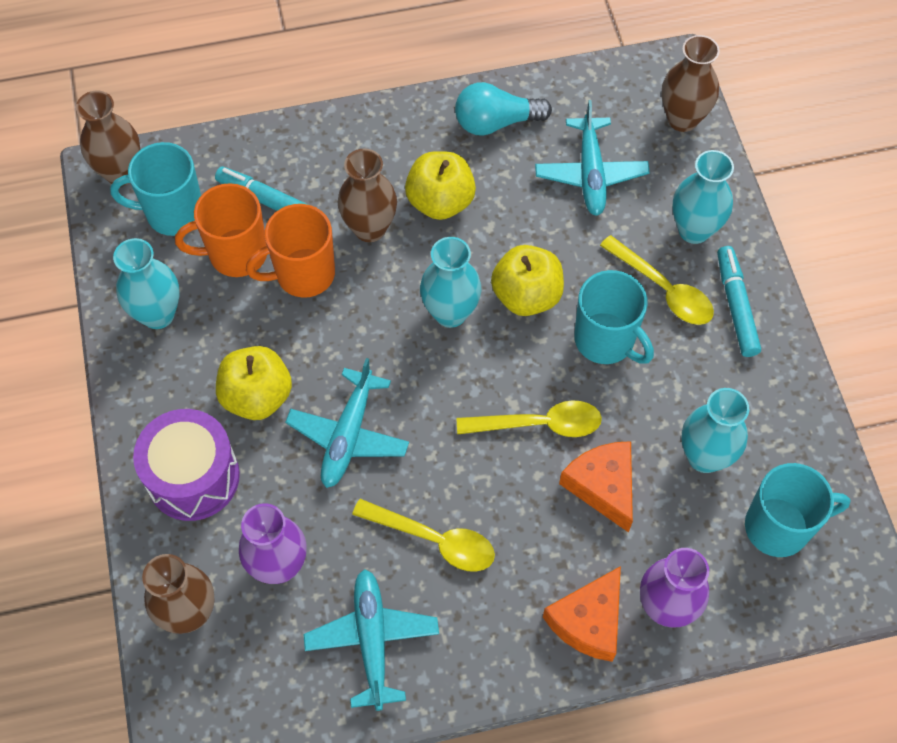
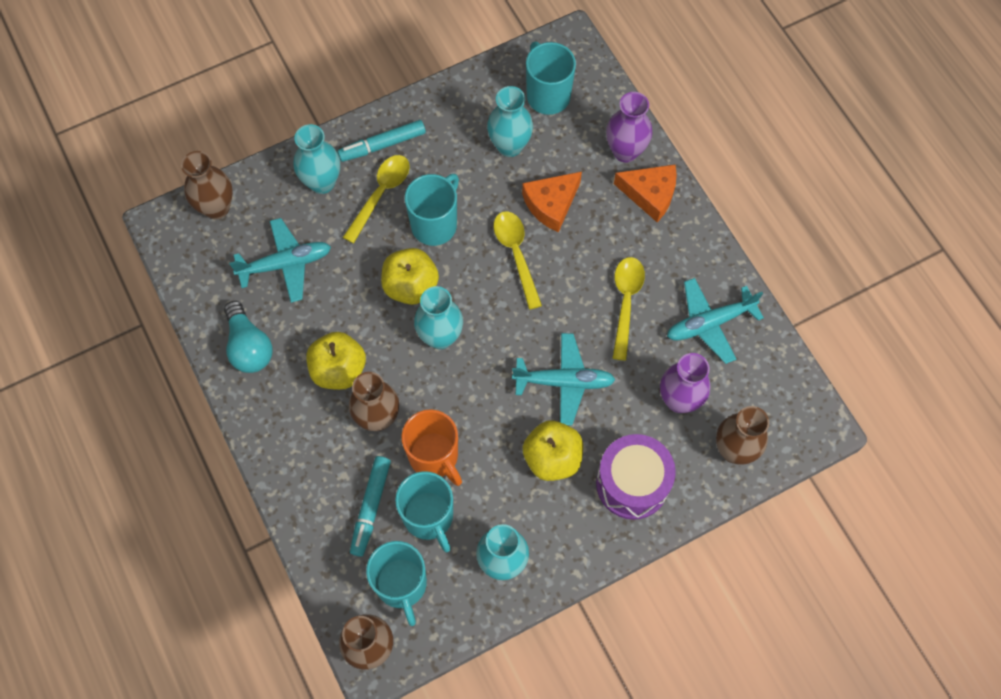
camera: 105 degrees left, 5 degrees up
orange mug [175,183,267,277] -> turquoise mug [395,471,453,552]

